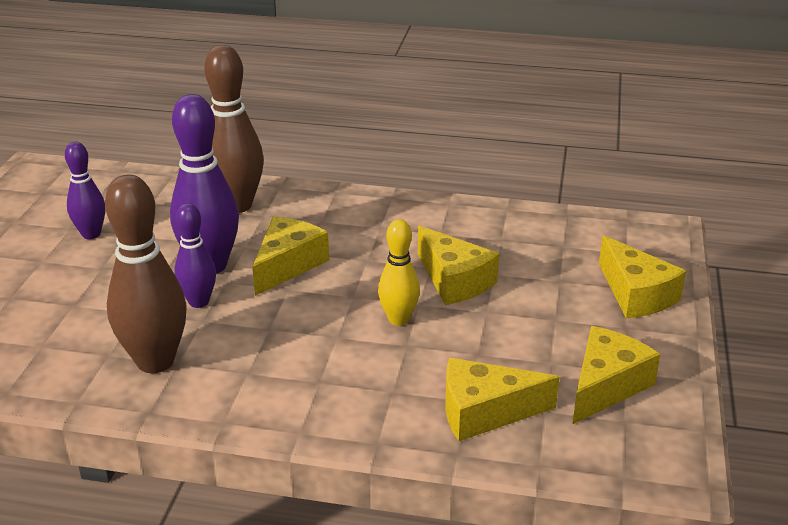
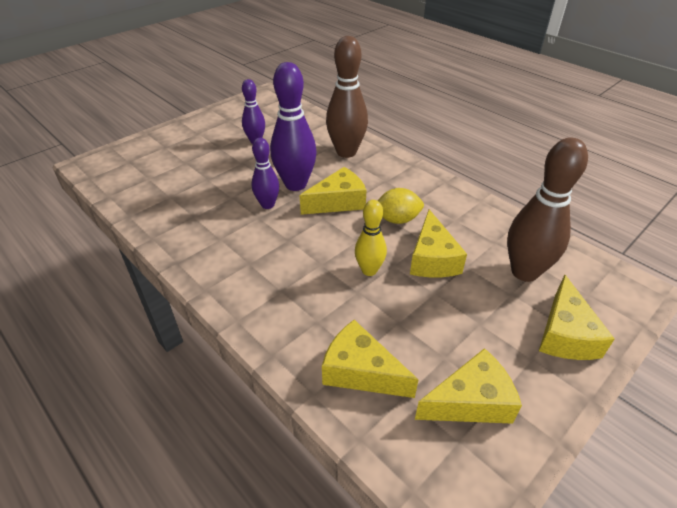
camera: 35 degrees right, 10 degrees up
brown bowling pin [105,175,187,373] -> brown bowling pin moved to [507,137,588,282]
none -> yellow lemon [378,188,424,224]

